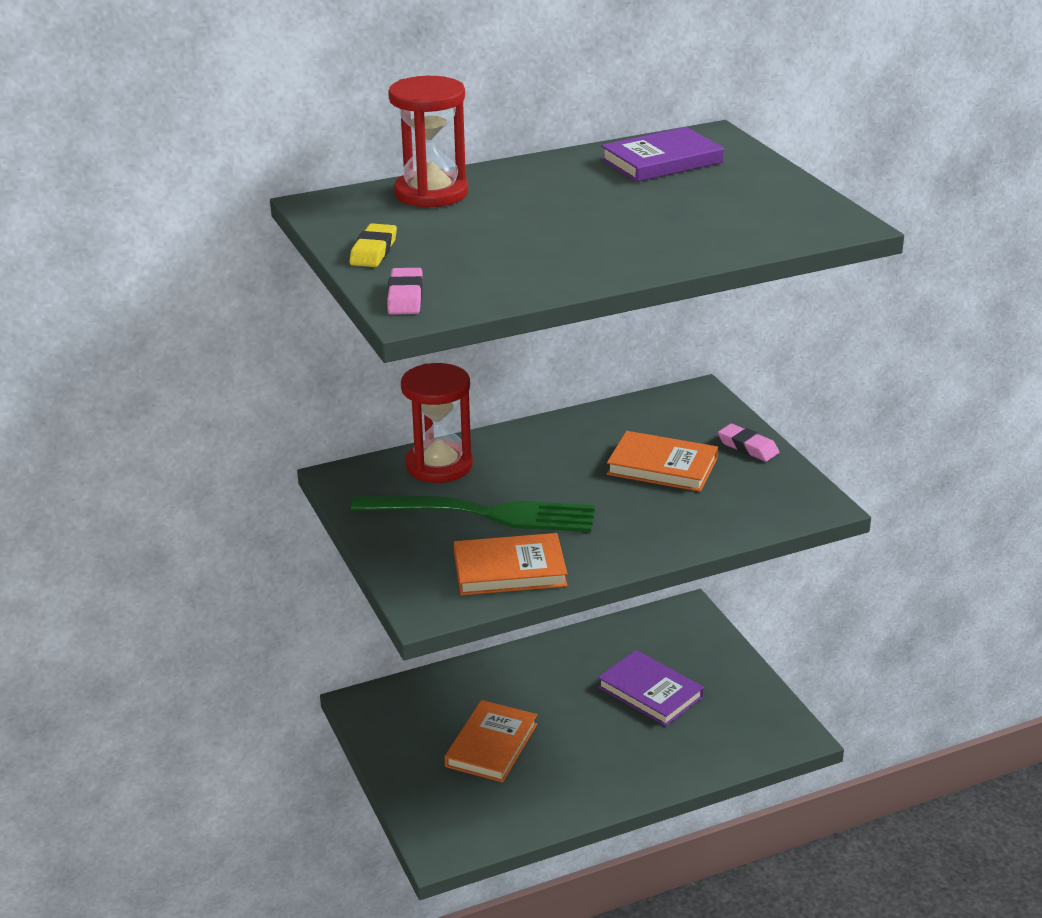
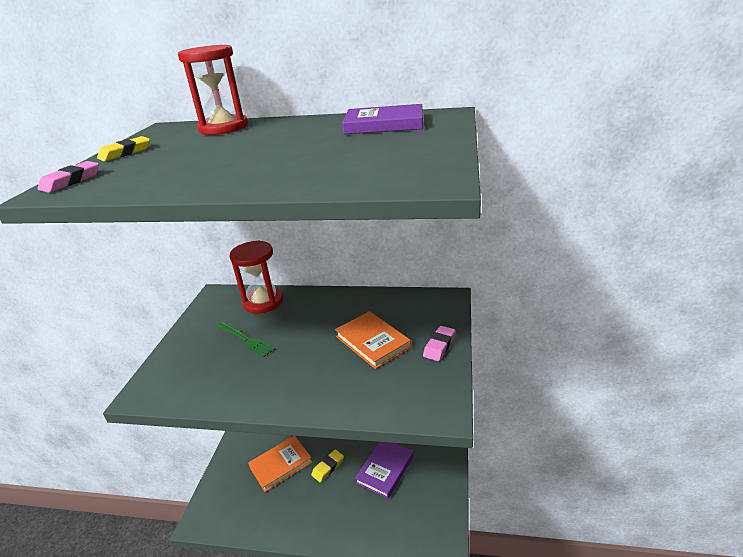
camera: 35 degrees right, 0 degrees up
green fork [351,495,595,532] -> green fork [217,322,275,357], size x0.52
orange book [454,533,567,595] -> none
purple book [598,650,704,726] -> purple book turned 45 degrees clockwise [355,442,414,499]
pink eraser [718,424,779,462] -> pink eraser turned 45 degrees clockwise [423,326,455,361]
none -> yellow eraser [311,449,344,482]

